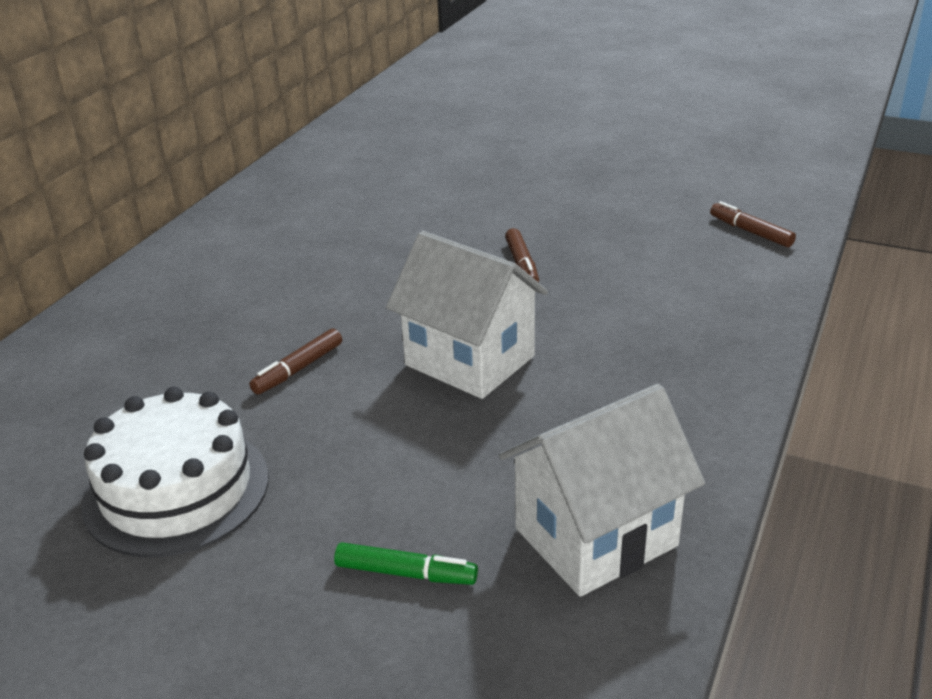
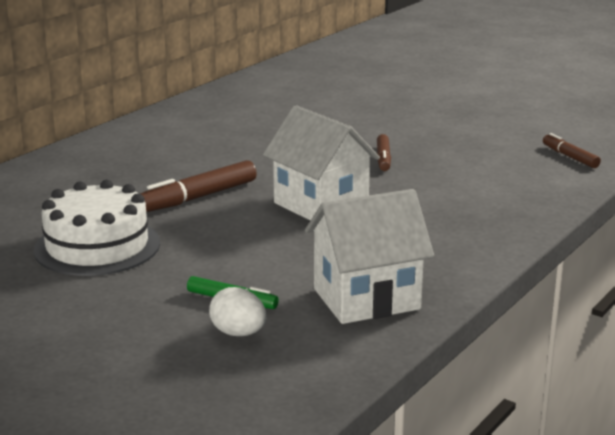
camera: 10 degrees right, 10 degrees down
brown marker [249,328,342,395] -> brown marker [140,160,257,212], size x1.65
none -> white egg [209,287,267,336]

